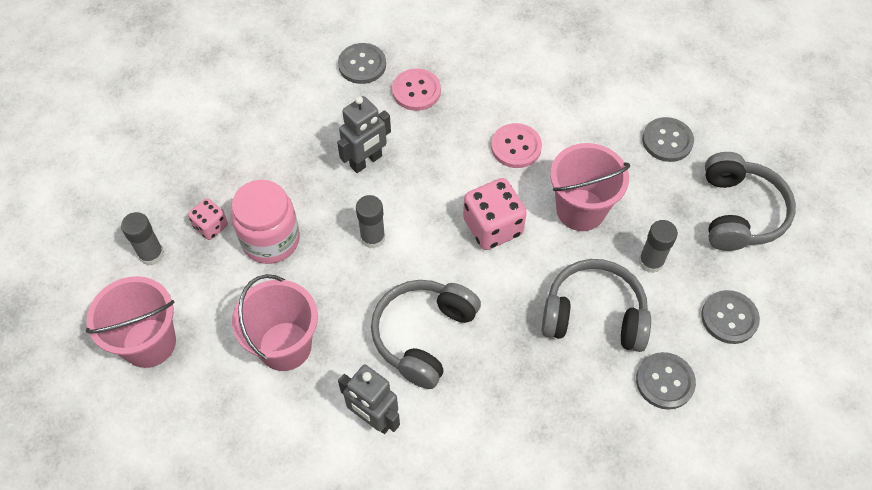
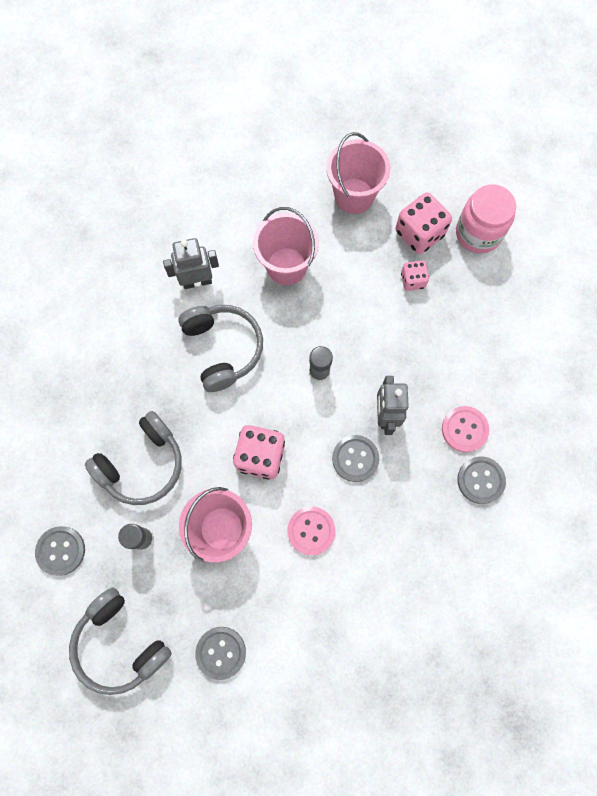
camera: 130 degrees right, 15 degrees up
grey glue stick [121,212,164,265] -> pink dice [396,192,452,254]
pink jar [231,180,300,264] -> pink jar moved to [456,184,516,254]
pink button [392,68,441,111] -> pink button moved to [442,406,489,452]
grey button [636,352,696,410] -> grey button moved to [332,435,379,482]

